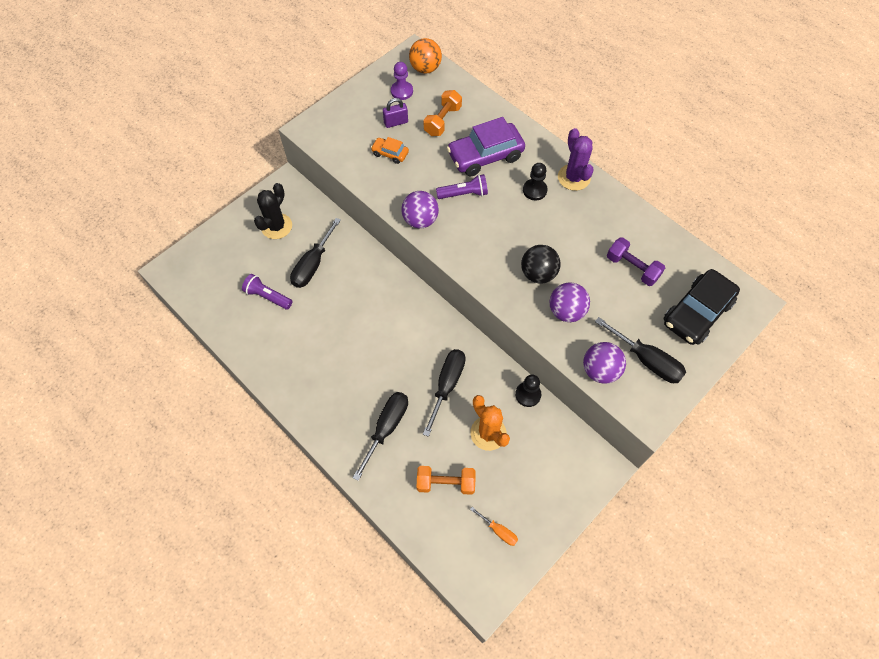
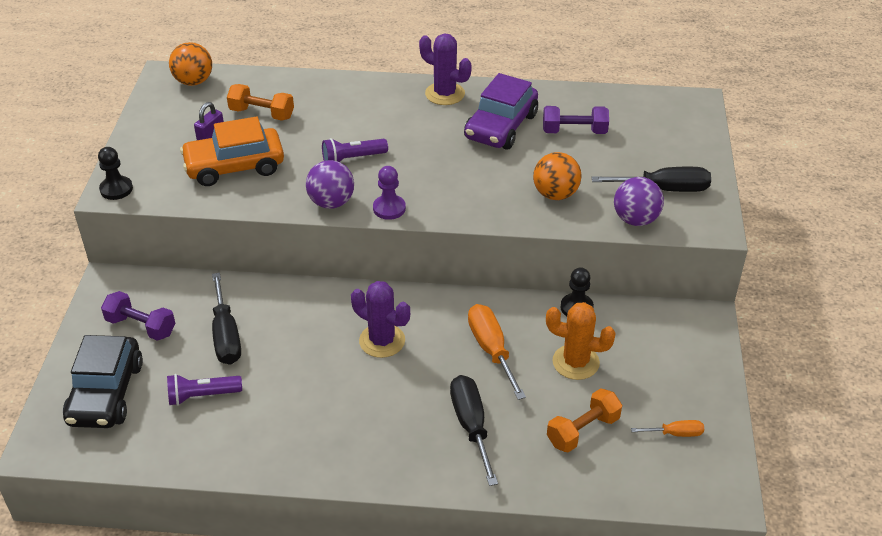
camera: 40 degrees left, 20 degrees down
black cactus [254,183,292,239] -> purple dumbbell [101,291,175,341]
orange car [371,137,409,164] -> orange car [180,116,284,186], size x2.04
purple pawn [391,62,413,100] -> purple pawn moved to [373,166,406,220]
orange dumbbell [423,90,462,136] -> orange dumbbell turned 60 degrees counterclockwise [227,84,294,121]
black screwdriver [423,349,466,437] -> orange screwdriver [468,304,526,400]
purple flashlight [436,174,488,199] -> purple flashlight turned 150 degrees counterclockwise [322,138,388,162]
purple car [447,117,525,177] -> purple car moved to [464,73,538,150]
black ball [521,245,560,284] -> none
black pawn [523,163,548,201] -> black pawn moved to [98,147,133,200]
purple ball [550,282,590,322] -> orange ball [533,152,581,200]
black car [663,269,740,345] -> black car moved to [63,335,143,428]
none -> purple cactus [351,281,410,358]

